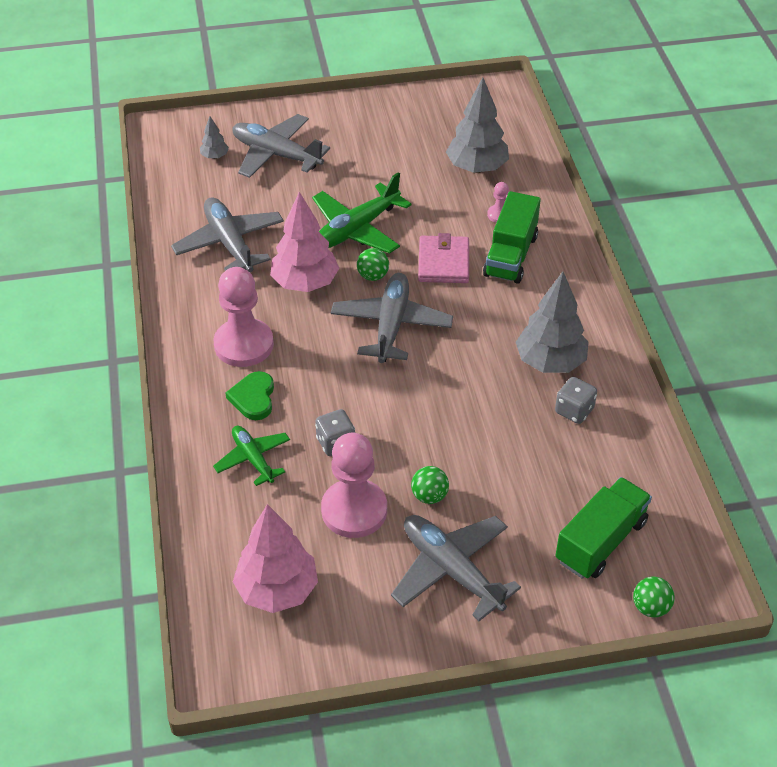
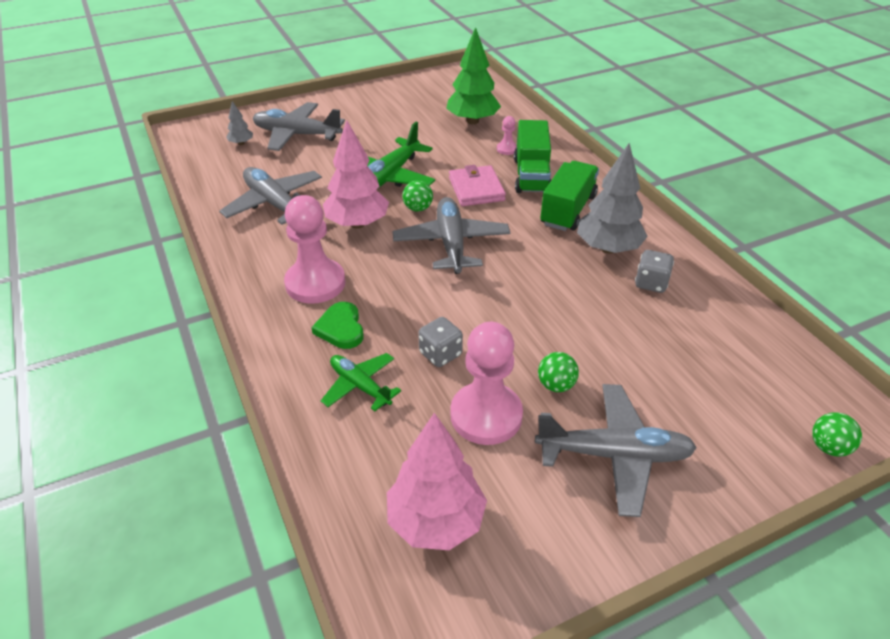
camera: 15 degrees left, 5 degrees down
grey plane [391,515,521,621] -> grey plane turned 150 degrees clockwise [535,384,697,517]
grey tree [446,77,509,173] -> green tree [446,27,501,124]
green truck [555,477,652,579] -> green truck moved to [540,161,599,231]

